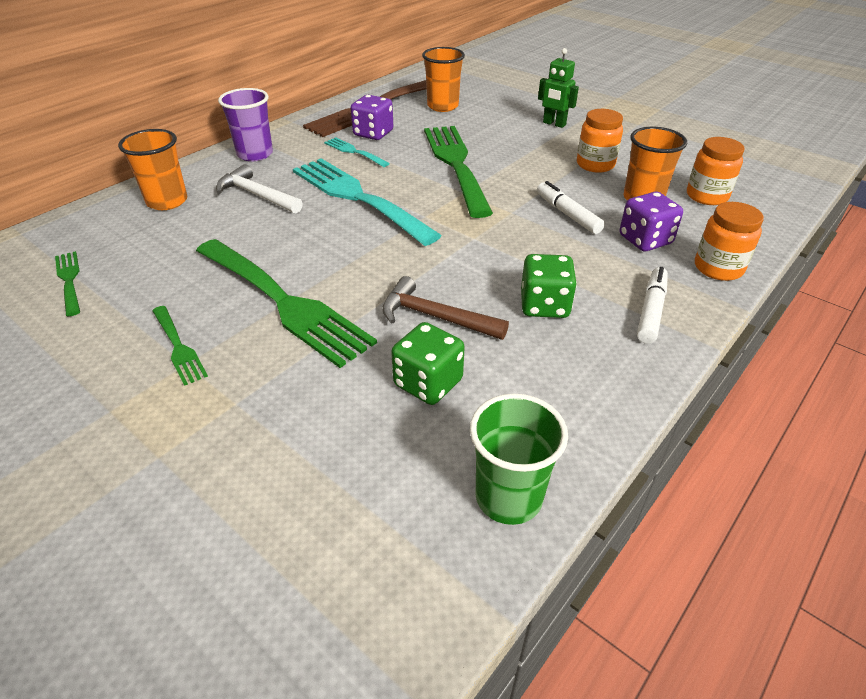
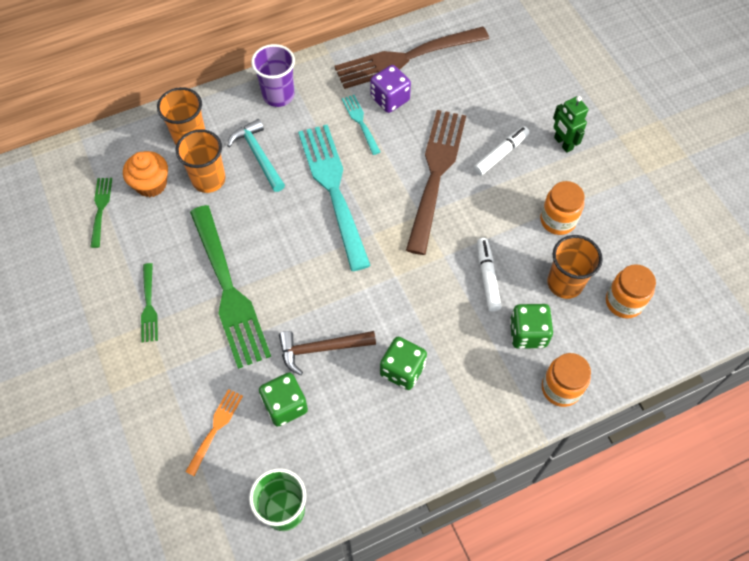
camera: 25 degrees right, 20 degrees up
white hammer [216,164,303,213] -> turquoise hammer [227,119,285,192]
brown hammer [382,276,509,340] -> brown hammer turned 60 degrees counterclockwise [279,331,376,375]
orange cup [422,47,465,112] -> orange cup moved to [176,129,225,193]
green fork [424,126,493,218] -> brown fork [406,110,466,255]
purple dice [620,192,683,251] -> green dice [510,304,553,349]
white marker [637,267,668,344] -> white marker moved to [473,126,529,176]
none -> orange cupcake [123,151,168,197]
none -> orange fork [185,389,243,476]

